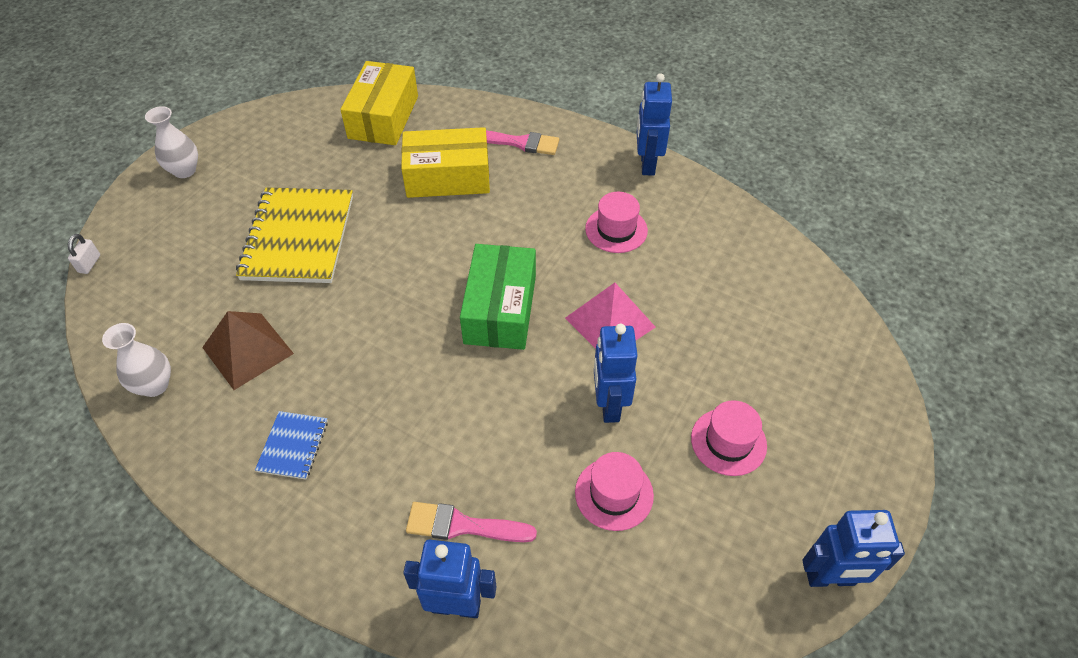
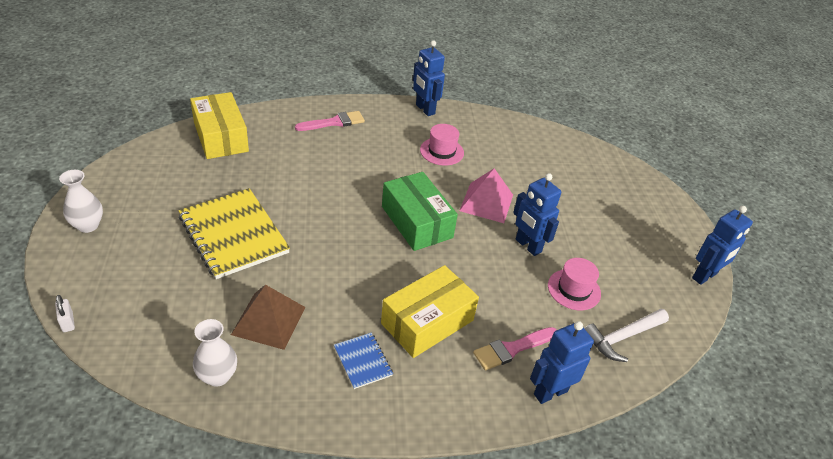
camera: 40 degrees left, 10 degrees down
yellow box [401,127,490,198] -> yellow box moved to [381,265,479,358]
pink hat [691,400,767,476] -> none
none -> white hammer [584,309,669,362]

